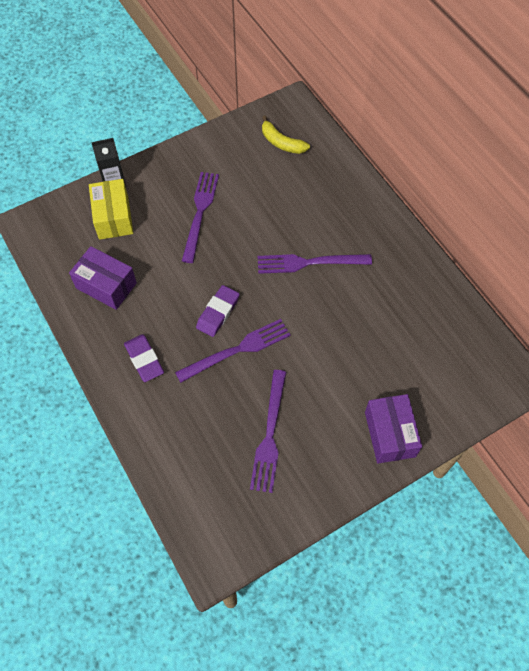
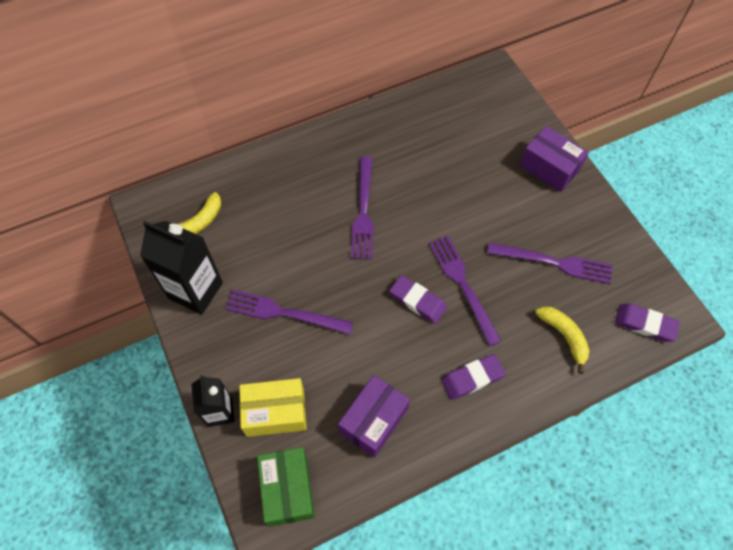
camera: 85 degrees left, 0 degrees up
purple box [365,394,422,463] -> purple box turned 45 degrees clockwise [520,126,589,192]
none -> black carton [140,221,223,315]
none -> green box [257,447,315,527]
none -> yellow banana [535,306,589,374]
none -> purple eraser [615,303,680,342]

